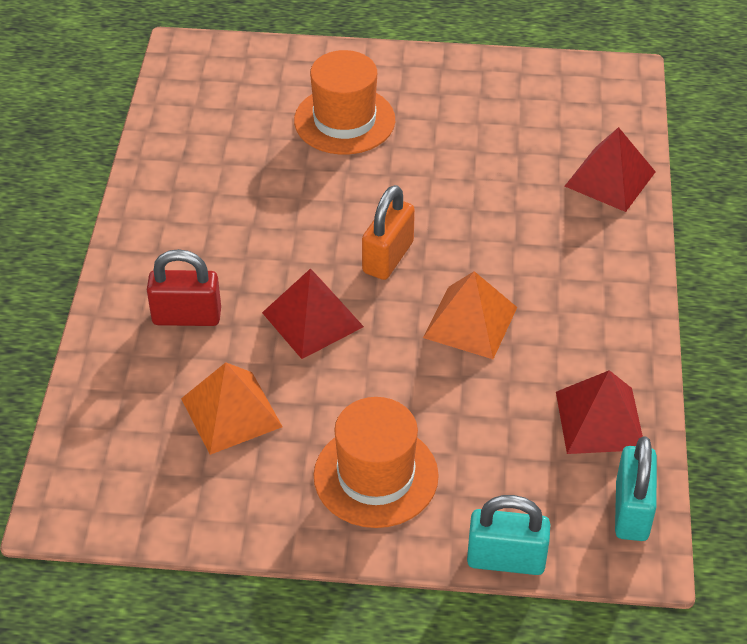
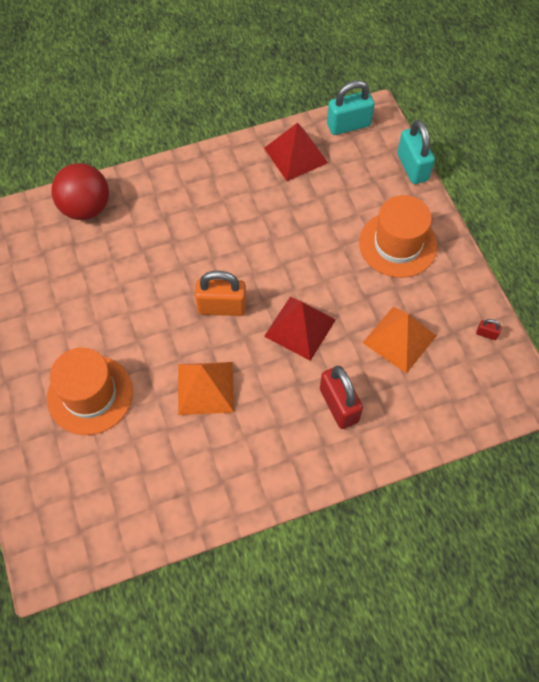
camera: 115 degrees left, 15 degrees up
orange pyramid [423,271,517,359] -> orange pyramid moved to [178,362,234,415]
red pyramid [565,127,656,212] -> red ball [51,163,109,220]
none -> red padlock [476,319,502,340]

